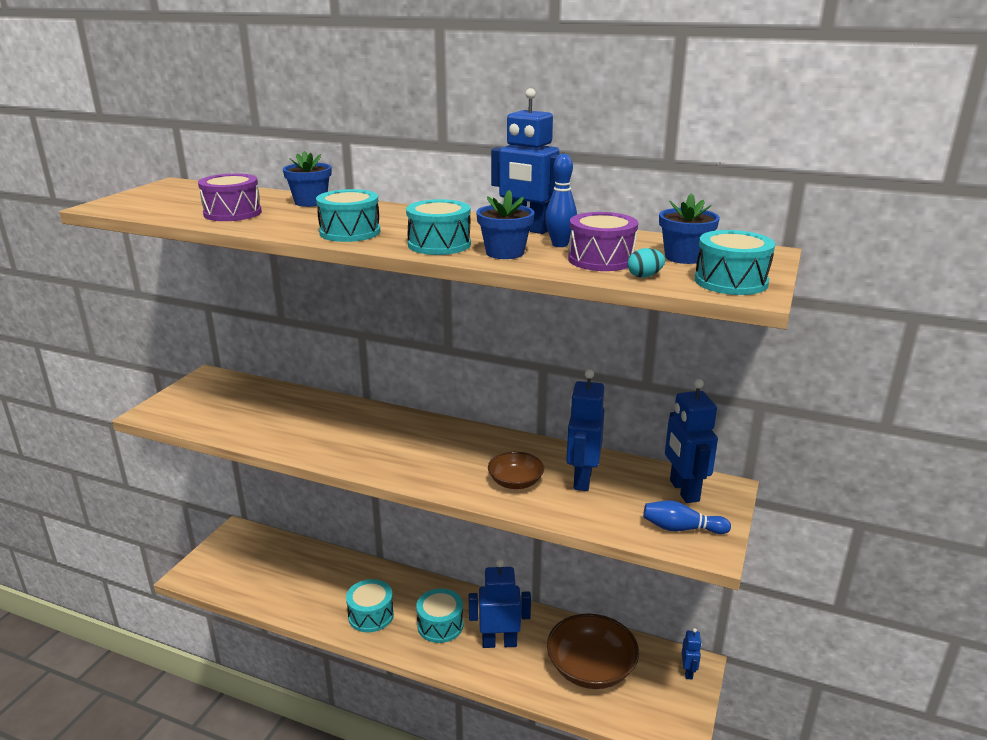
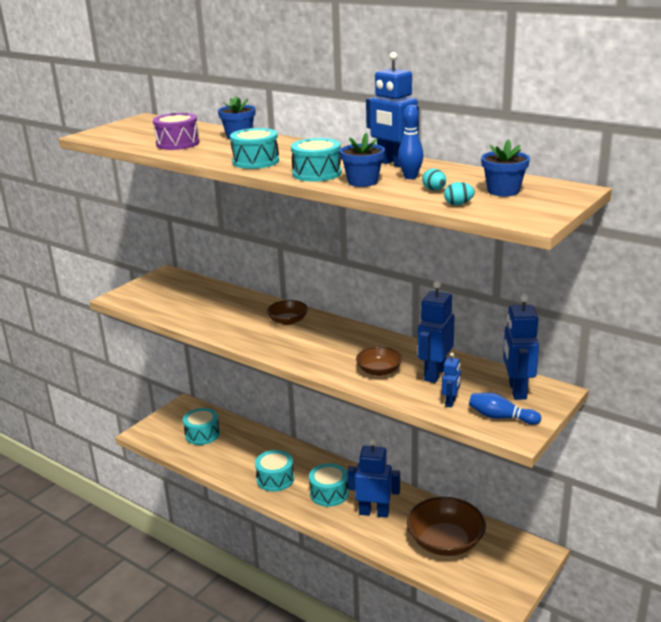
camera: 15 degrees right, 0 degrees up
purple drum [568,212,638,271] -> turquoise egg [422,169,446,191]
blue robot [682,628,702,679] -> blue robot moved to [442,353,461,408]
turquoise drum [695,230,775,295] -> turquoise drum moved to [183,408,220,445]
none -> brown bowl [267,300,308,325]

